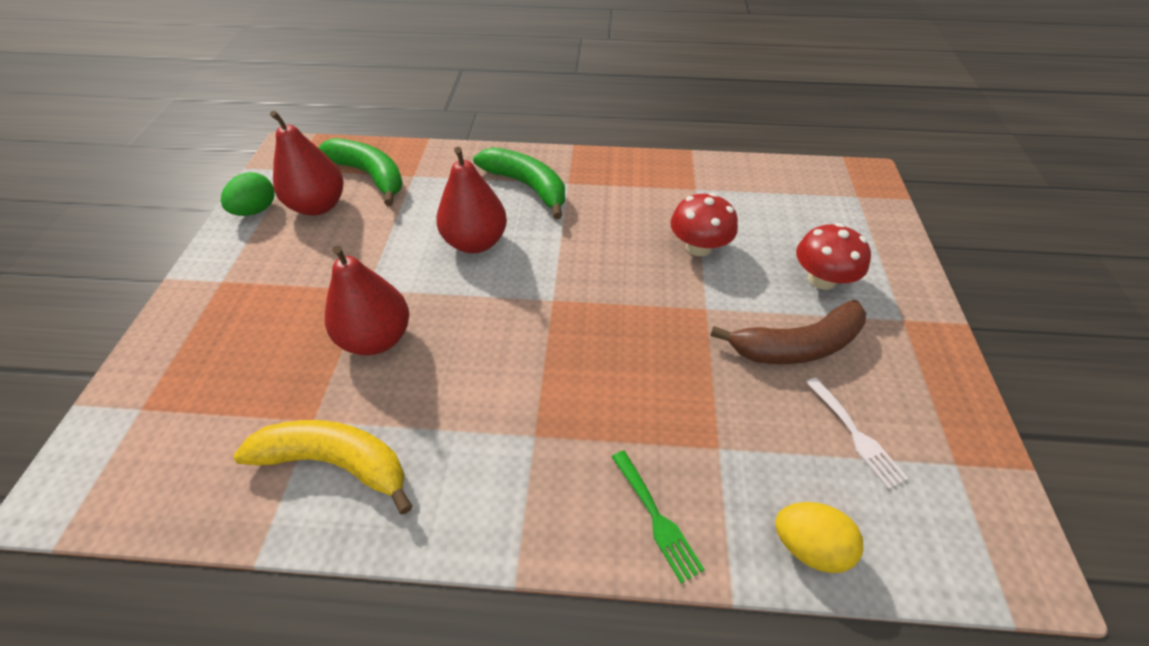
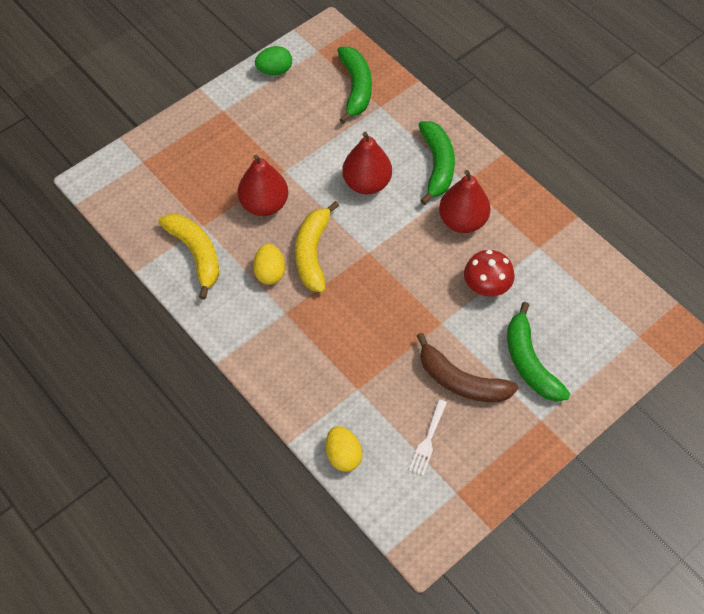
camera: 45 degrees right, 10 degrees up
red pear [270,111,343,216] -> red pear moved to [439,170,490,233]
green fork [612,450,705,584] -> none
red mushroom [796,223,871,290] -> green banana [507,302,570,402]
none -> yellow egg [253,244,285,285]
none -> yellow banana [295,201,339,293]

